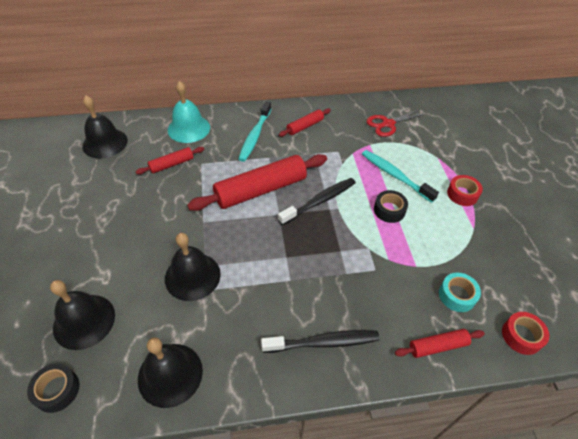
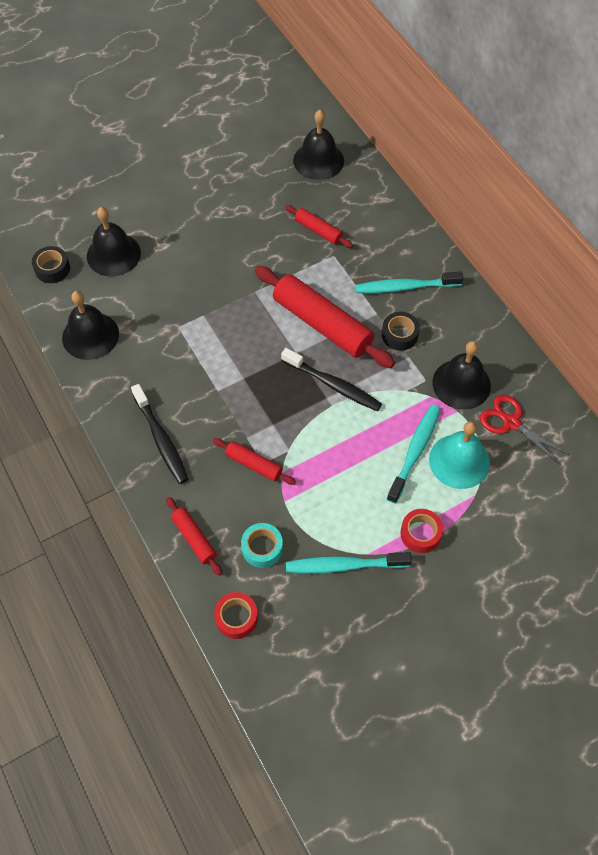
camera: 70 degrees right, 10 degrees up
black bell [165,233,221,301] -> black bell moved to [432,341,491,410]
turquoise bell [168,81,210,143] -> turquoise bell moved to [429,421,490,489]
red rolling pin [279,108,331,137] -> red rolling pin moved to [213,438,296,485]
black tape [374,190,408,223] -> black tape moved to [382,312,420,351]
none -> turquoise toothbrush [286,552,412,573]

